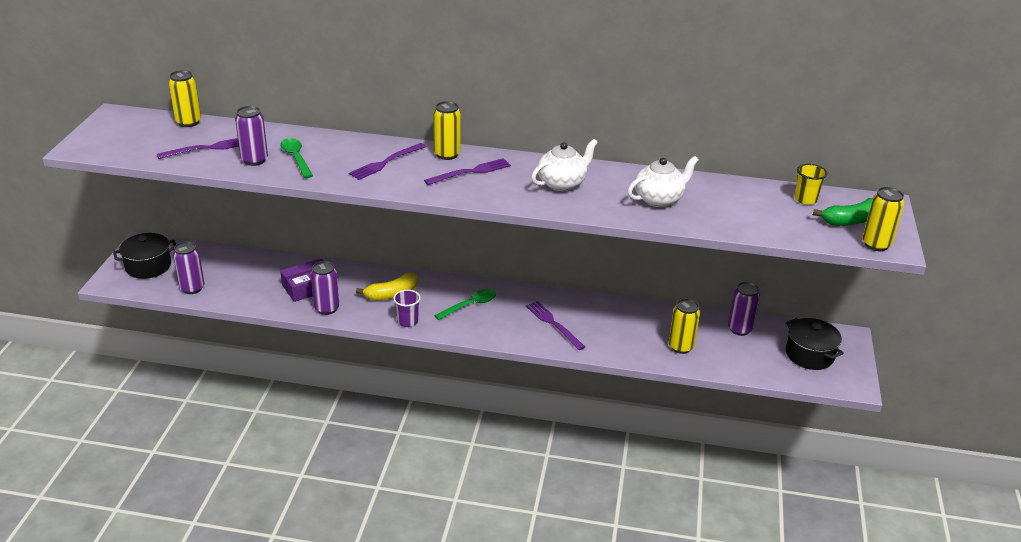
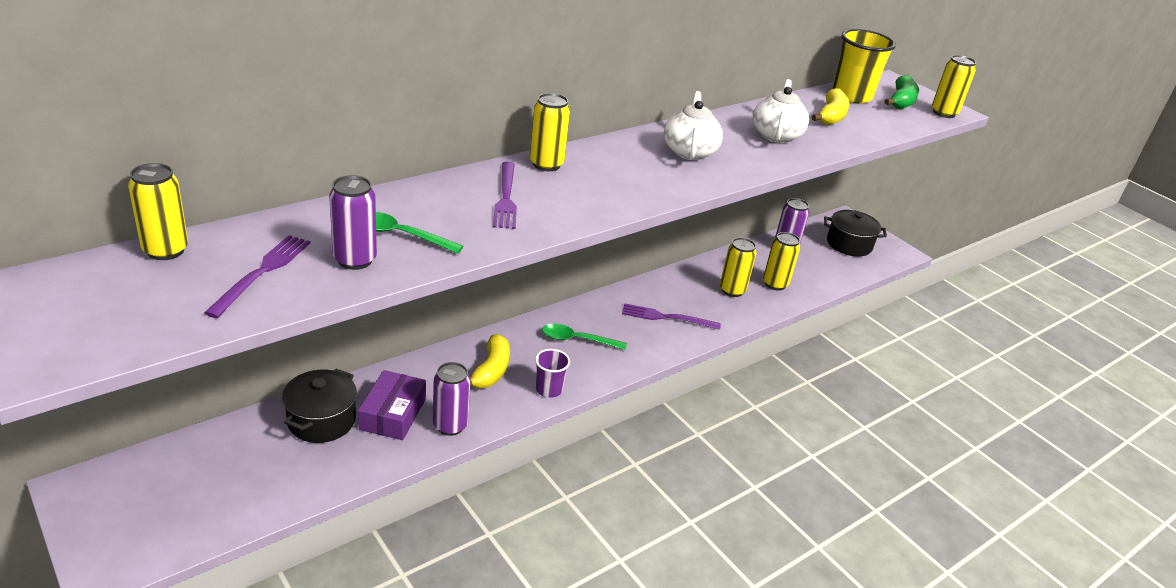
camera: 50 degrees left, 0 degrees up
black pot [113,233,176,279] -> black pot moved to [282,369,357,443]
purple can [173,241,204,294] -> none
purple fork [424,158,511,185] -> none
green spoon [434,289,496,320] -> green spoon turned 90 degrees counterclockwise [542,324,627,350]
yellow cup [795,164,827,205] -> yellow cup [832,29,896,103], size x1.81
none -> yellow can [720,237,757,297]
none -> yellow banana [812,88,850,125]

